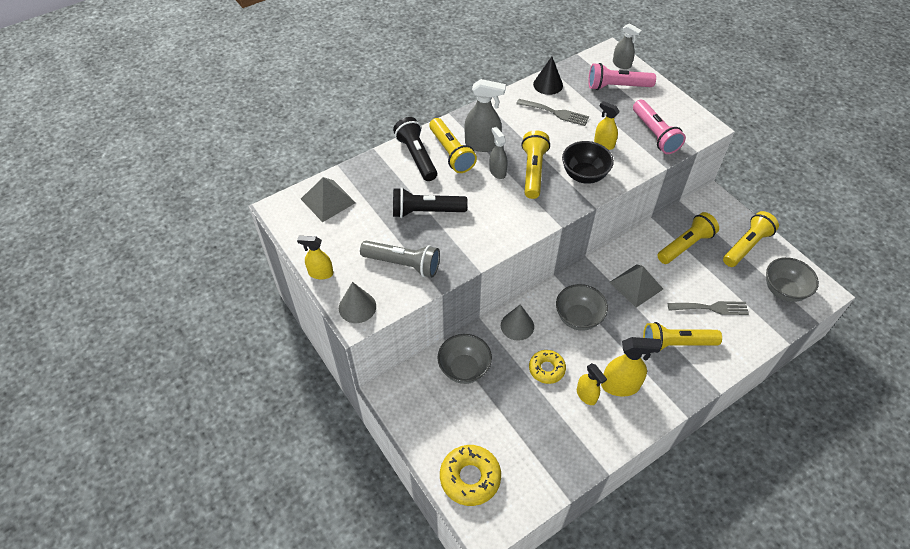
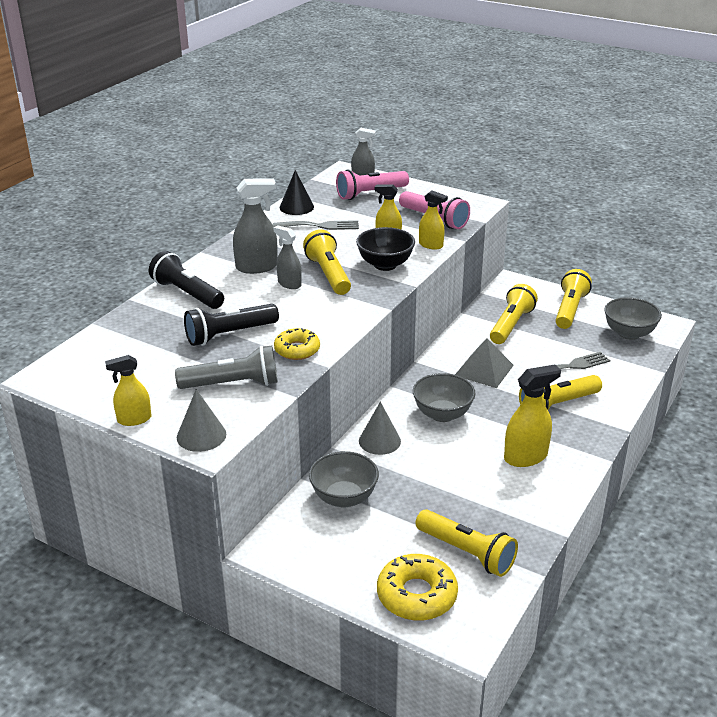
camera: 25 degrees left, 20 degrees down
grey pyramid [301,177,356,222] -> none
yellow flashlight [429,118,477,173] -> yellow flashlight moved to [416,509,518,577]
yellow donut [529,350,566,384] -> yellow donut moved to [274,328,320,360]
yellow spray bottle [577,363,607,405] -> yellow spray bottle moved to [419,190,448,250]

